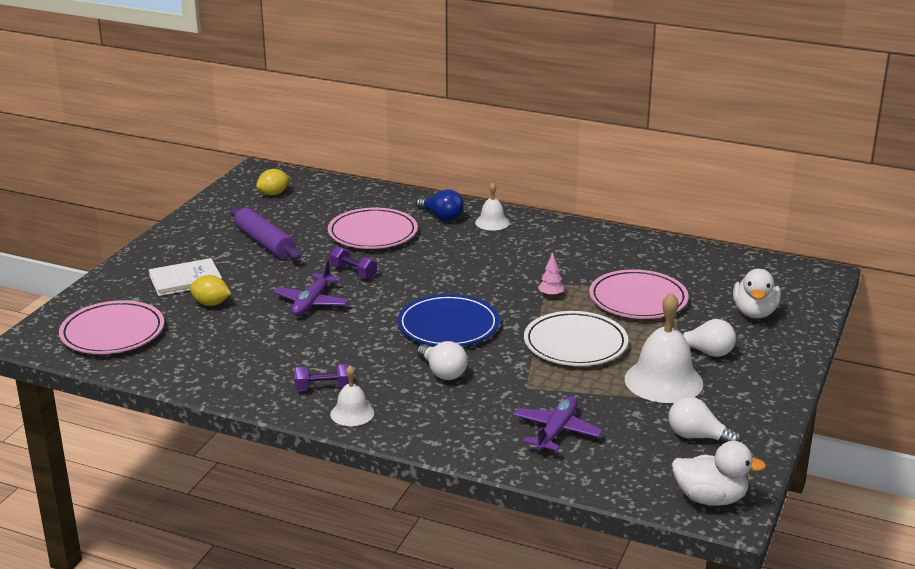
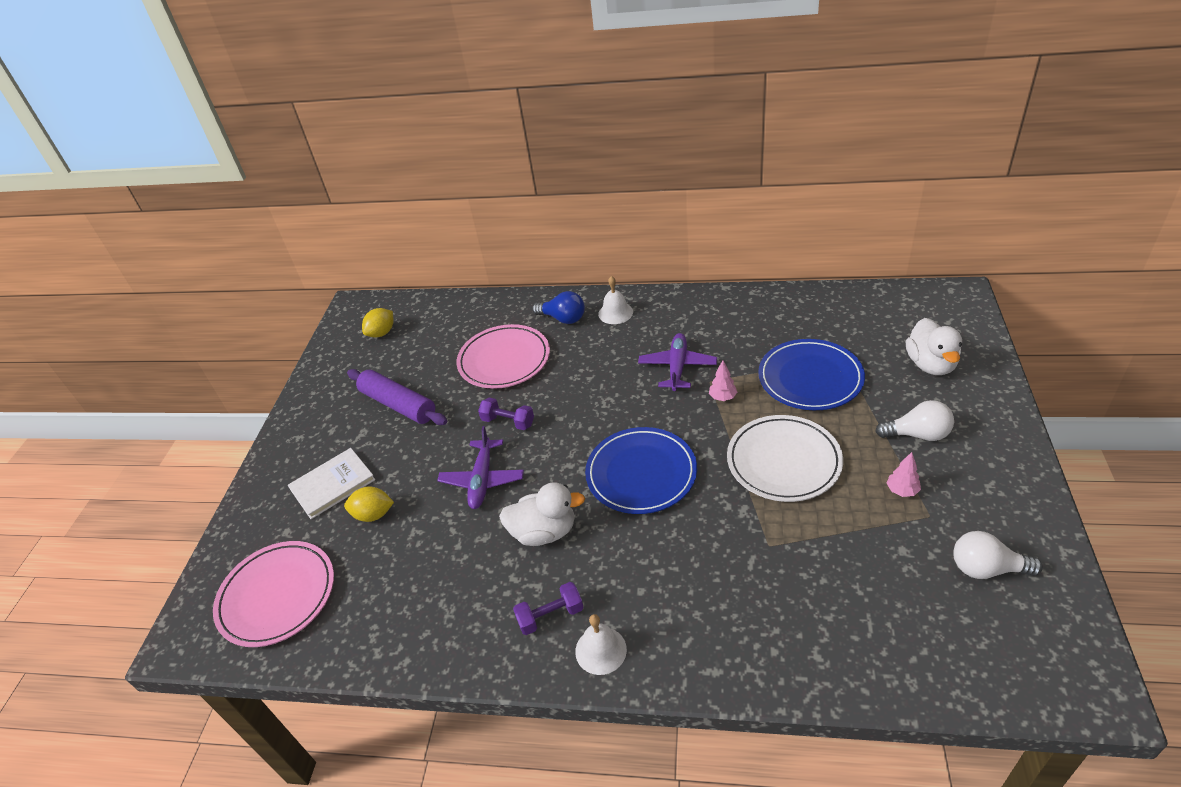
camera: 10 degrees left, 15 degrees up
white light bulb [417,341,468,380] -> none
purple plane [513,396,603,452] -> purple plane moved to [638,333,717,391]
pink plate [589,269,689,319] -> blue plate [758,339,865,410]
white bell [625,292,703,403] -> pink tree [887,452,921,497]
white duck [672,441,766,506] -> white duck moved to [499,482,585,546]

